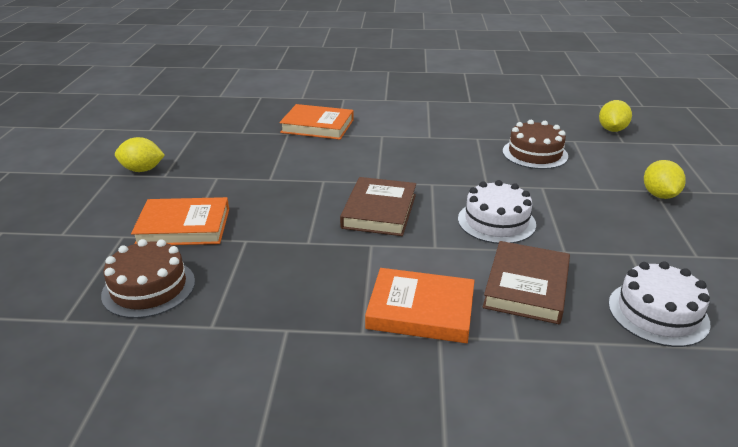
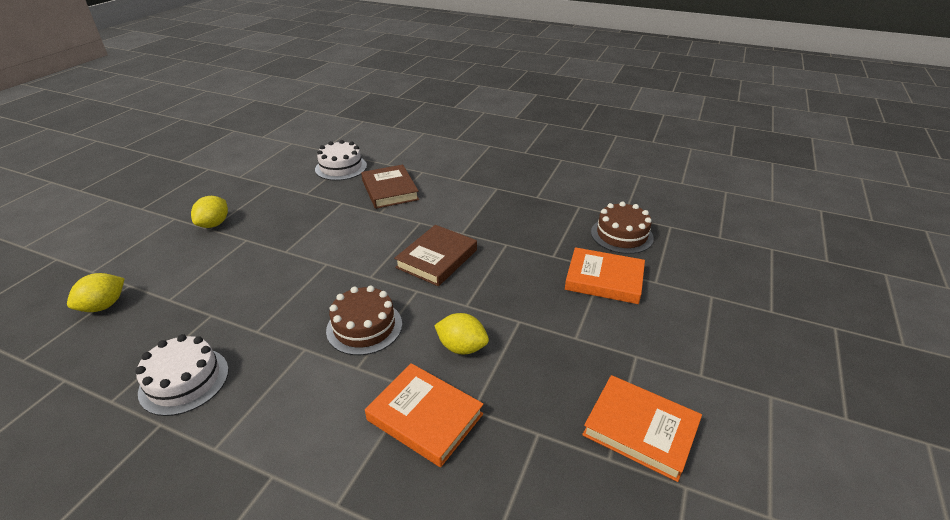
camera: 160 degrees left, 5 degrees up
yellow lemon [115,137,165,172] -> yellow lemon moved to [434,313,489,354]
orange book [365,268,475,343] -> orange book moved to [582,375,702,482]
white cake [458,180,536,244] -> white cake moved to [135,334,229,416]
brown book [483,241,570,324] -> brown book turned 60 degrees counterclockwise [361,165,419,209]
brown cake [502,120,568,169] -> brown cake moved to [326,286,402,355]

